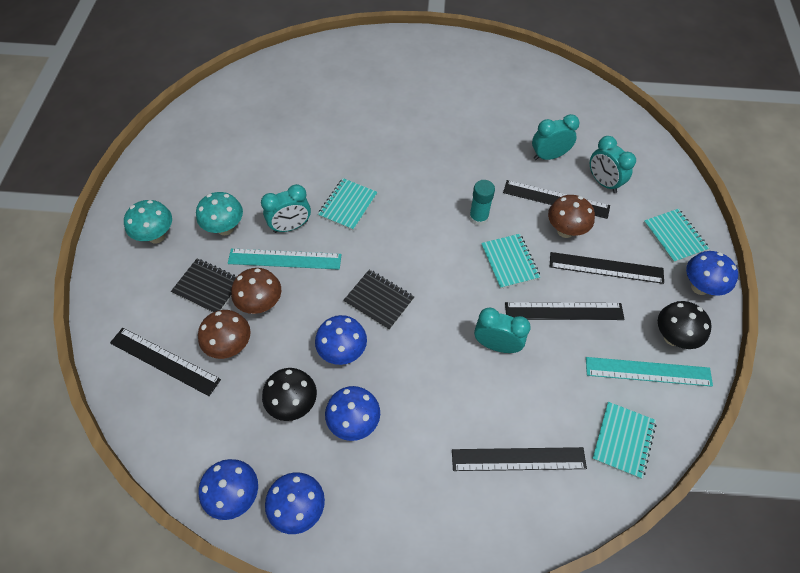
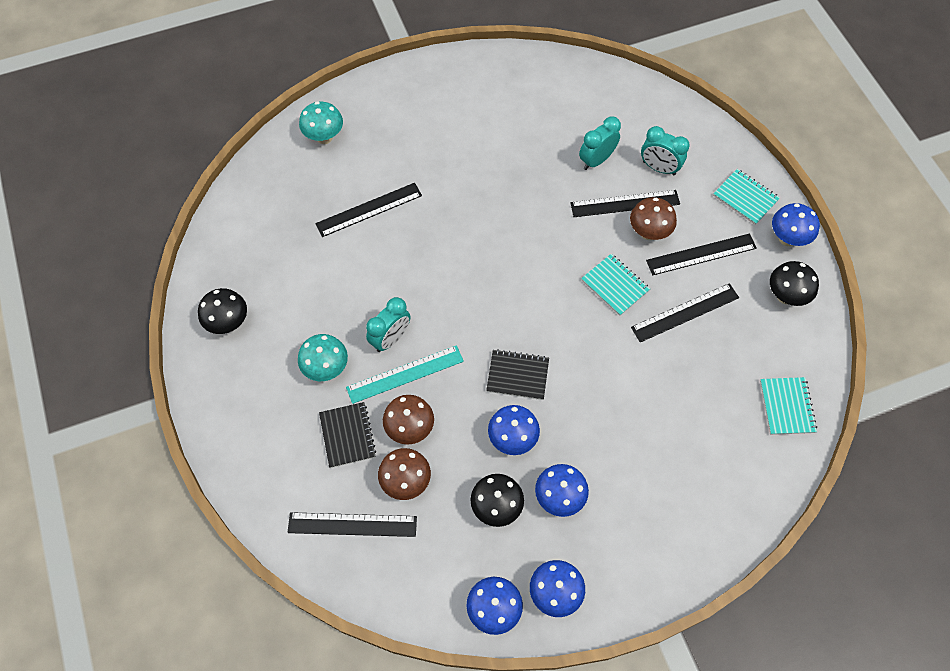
camera: 25 degrees left, 5 degrees up
turquoise mushroom [124,200,172,244] -> turquoise mushroom moved to [299,101,343,144]
black notebook [171,259,236,313] -> black notebook turned 75 degrees clockwise [319,402,376,468]
turquoise notebook [318,178,378,231] -> none
black ruler [452,447,587,471] -> black ruler moved to [315,183,422,237]
turquoise glue stick [469,180,495,226] -> none
turquoise clock [474,308,531,353] -> none
turquoise ruler [586,357,713,387] -> none
none -> black mushroom [198,288,247,334]

